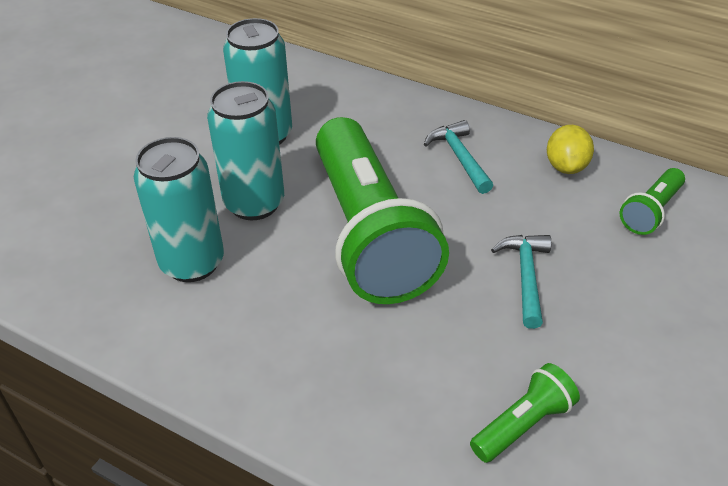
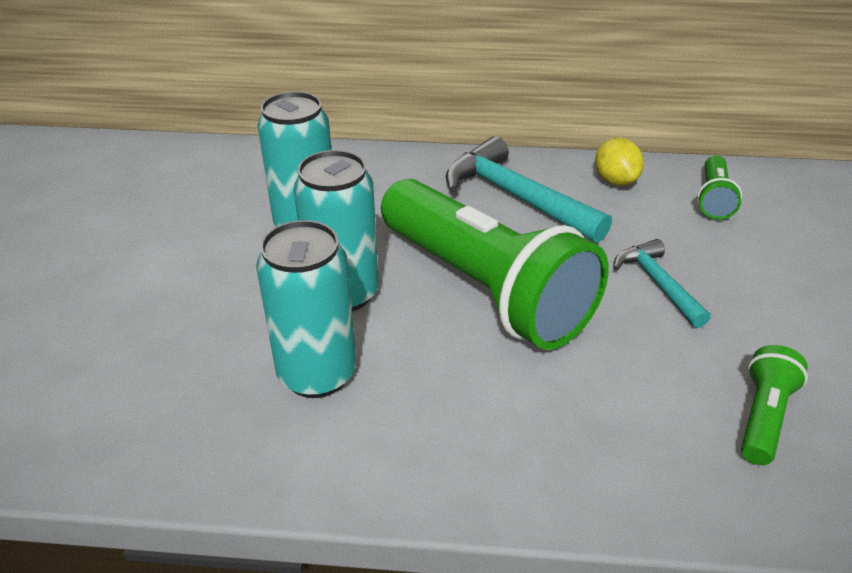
camera: 25 degrees left, 5 degrees down
turquoise hammer [424,120,493,194] -> turquoise hammer [446,136,612,243], size x1.73

